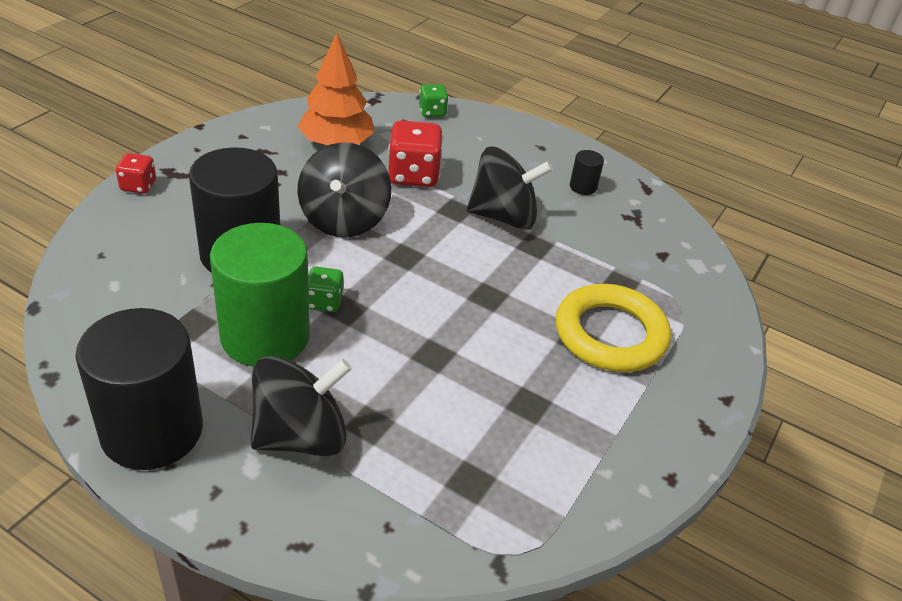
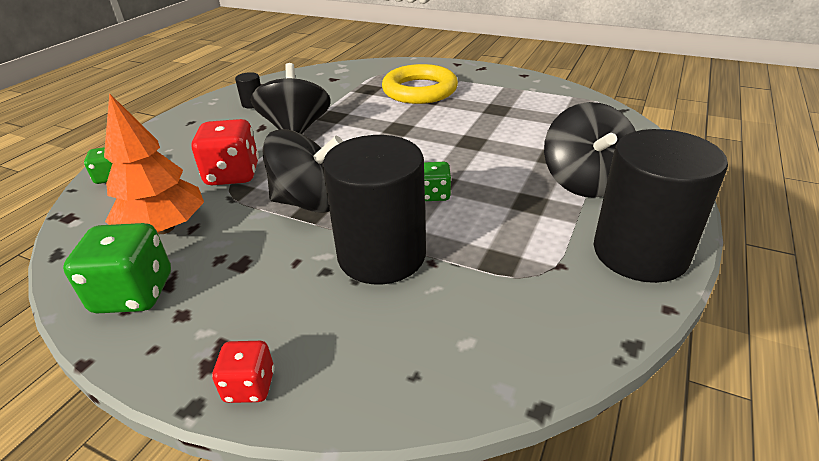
camera: 90 degrees left, 5 degrees down
green cylinder [210,223,310,367] -> none
black spinning top [251,356,352,456] -> black spinning top turned 150 degrees counterclockwise [544,102,636,198]
none -> green dice [63,223,171,313]

